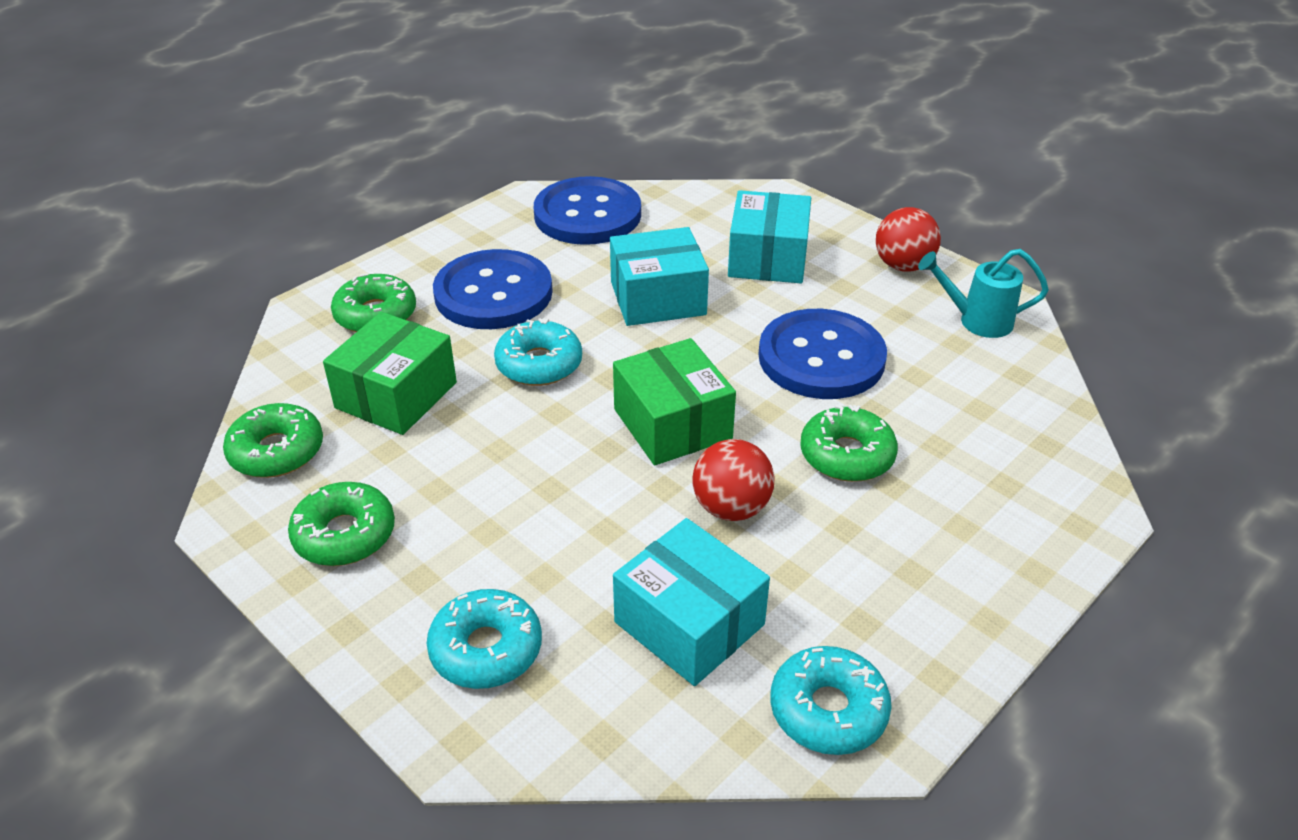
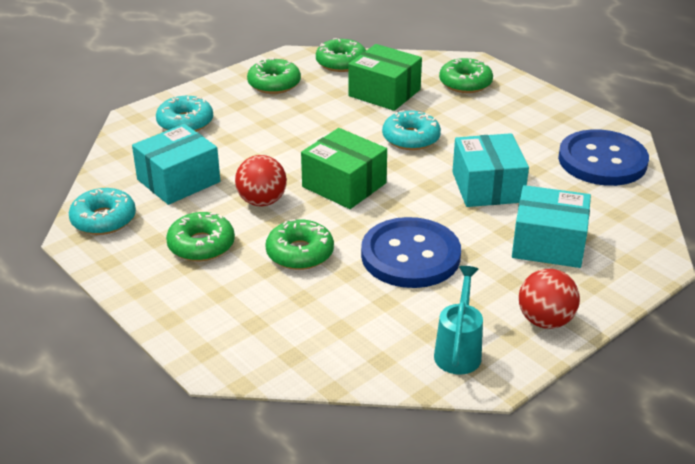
camera: 95 degrees right, 5 degrees down
blue button [433,249,553,329] -> none
green box [613,338,736,465] -> green box turned 60 degrees clockwise [301,128,387,209]
none -> green donut [166,212,235,261]

